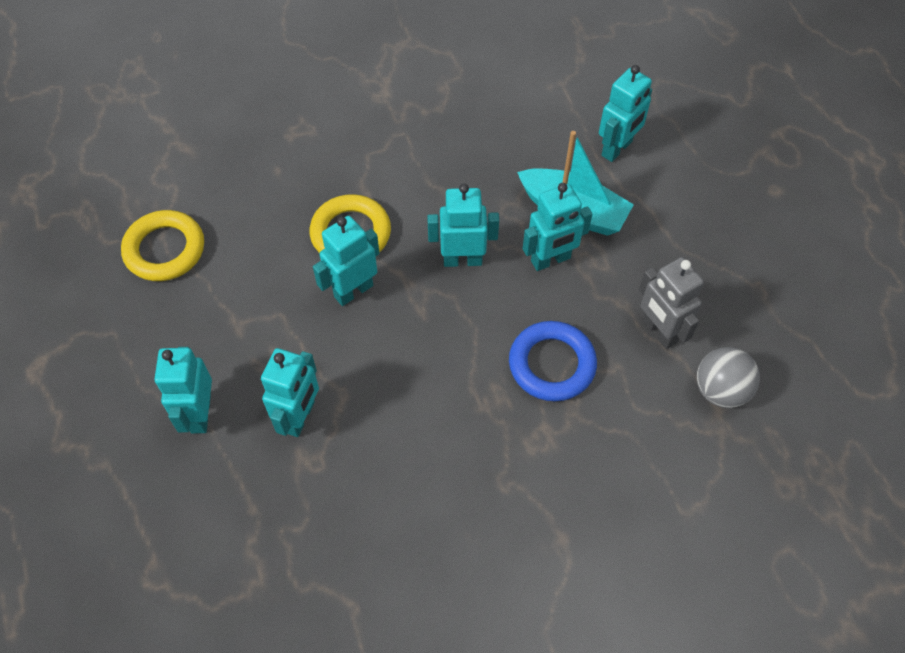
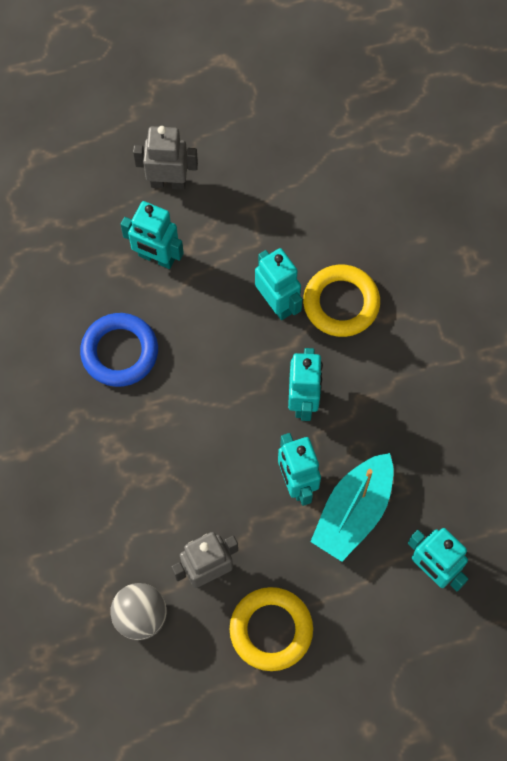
camera: 95 degrees right, 10 degrees up
yellow ring [121,210,204,281] -> yellow ring moved to [230,587,313,671]
turquoise robot [154,347,212,433] -> grey robot [133,126,198,190]
blue ring [509,321,597,401] -> blue ring moved to [80,313,158,387]

